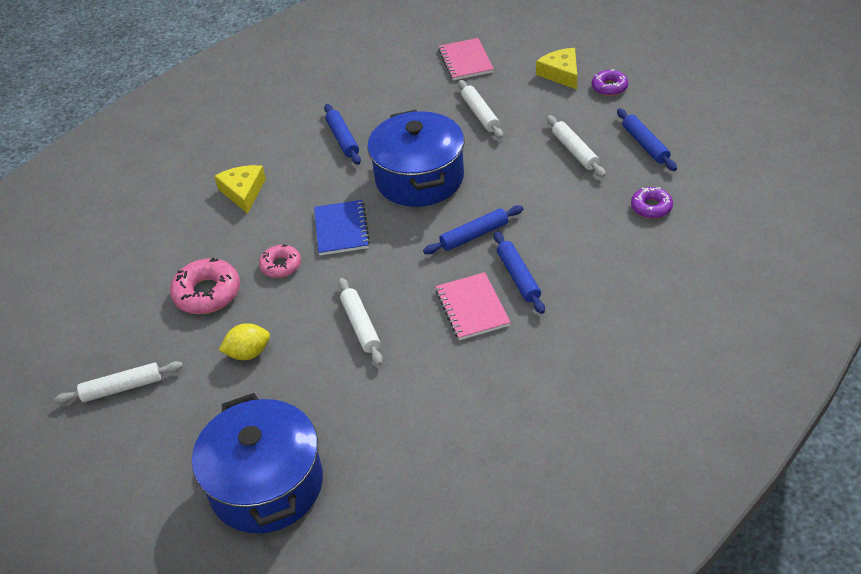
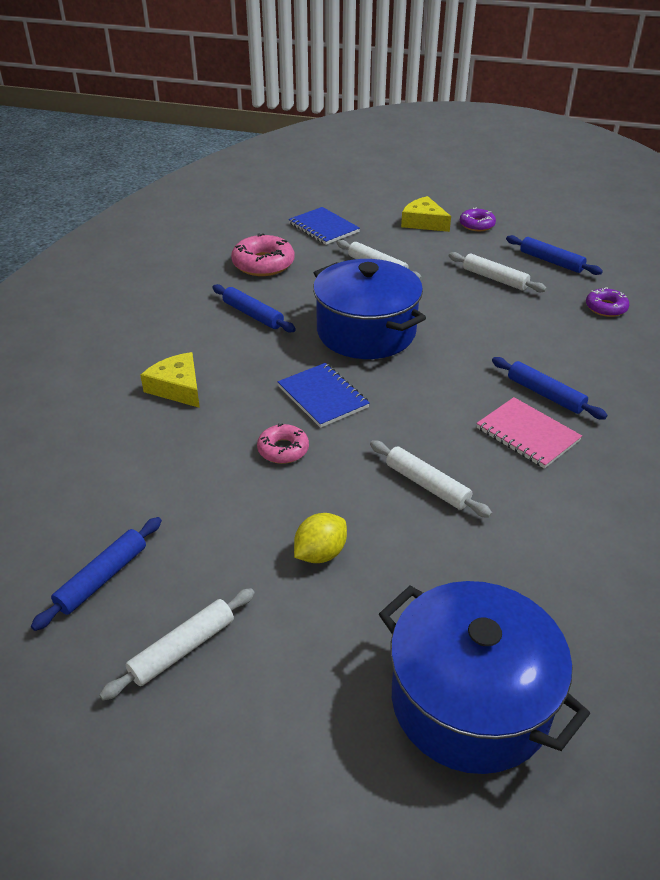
camera: 30 degrees left, 5 degrees down
pink donut [170,257,240,314] -> pink donut moved to [231,233,294,276]
blue rolling pin [423,205,524,254] -> blue rolling pin moved to [31,517,162,631]
pink notebook [438,38,494,80] -> blue notebook [289,207,360,245]

